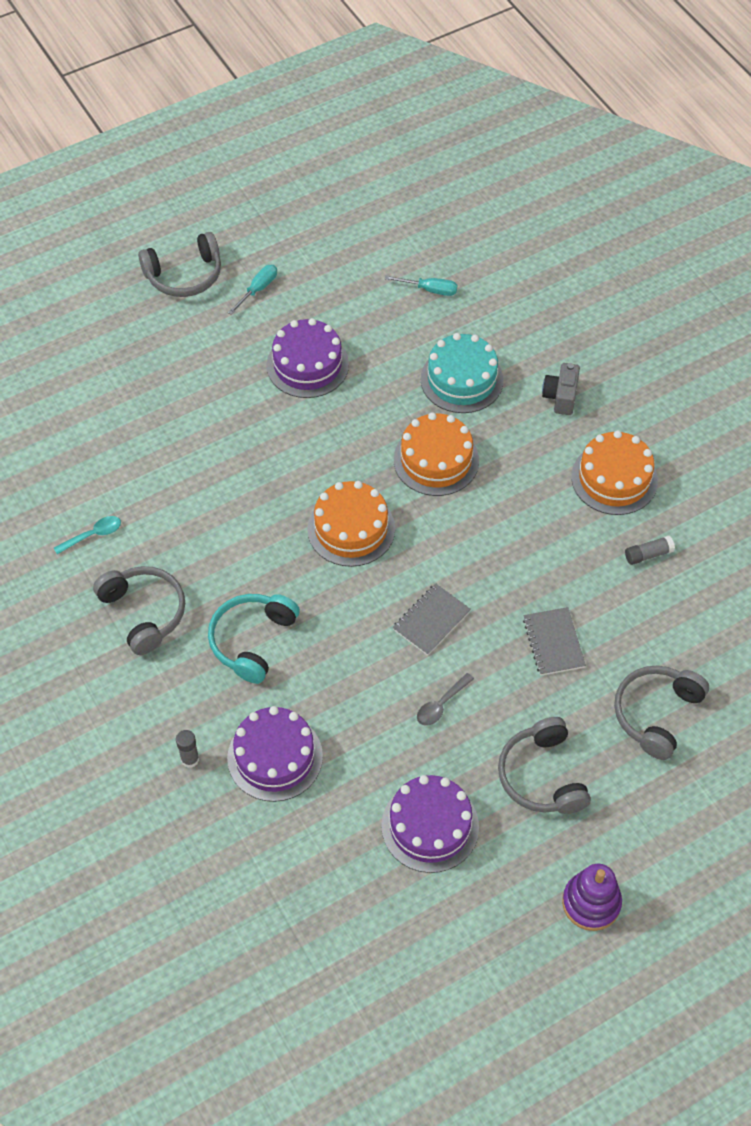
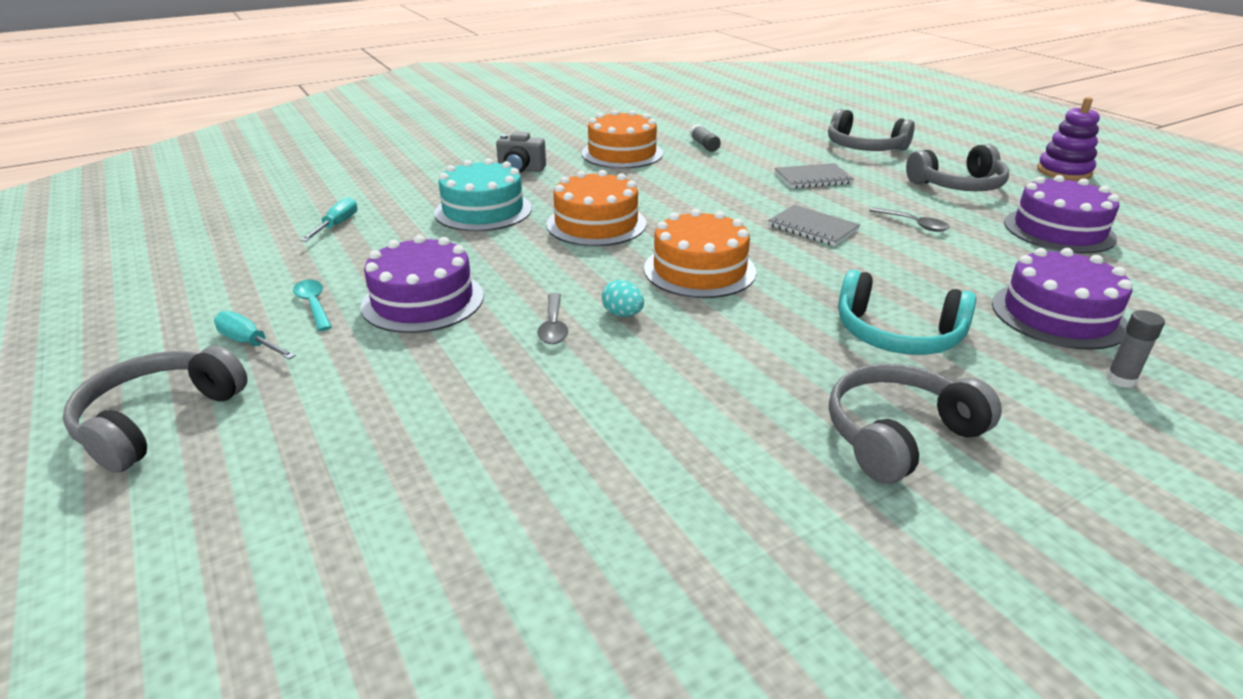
camera: 90 degrees left, 25 degrees down
turquoise spoon [54,516,121,554] -> turquoise spoon moved to [293,280,332,331]
grey headphones [138,232,221,297] -> grey headphones turned 135 degrees counterclockwise [63,346,248,473]
none -> grey spoon [537,293,568,344]
none -> turquoise egg [602,280,644,317]

